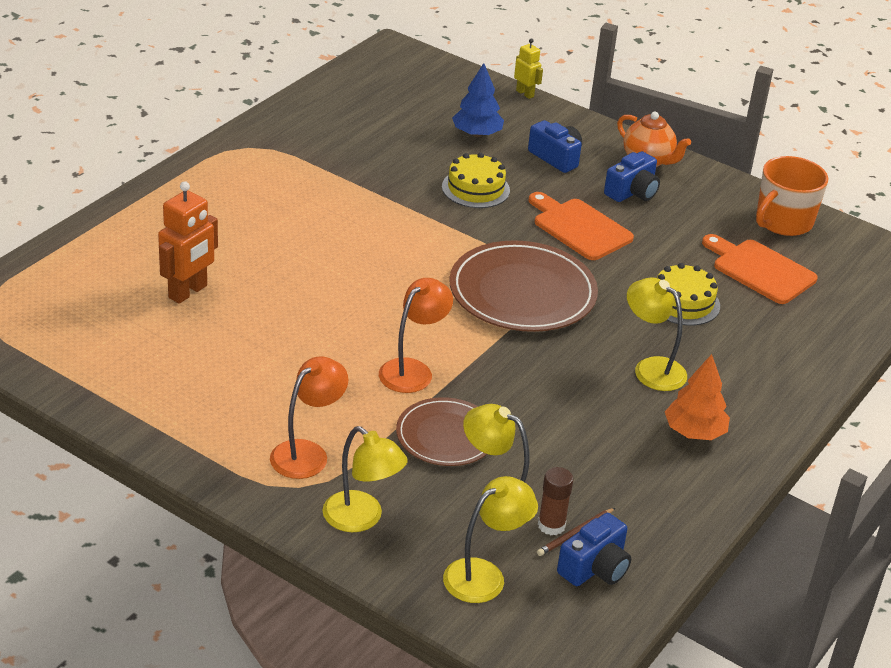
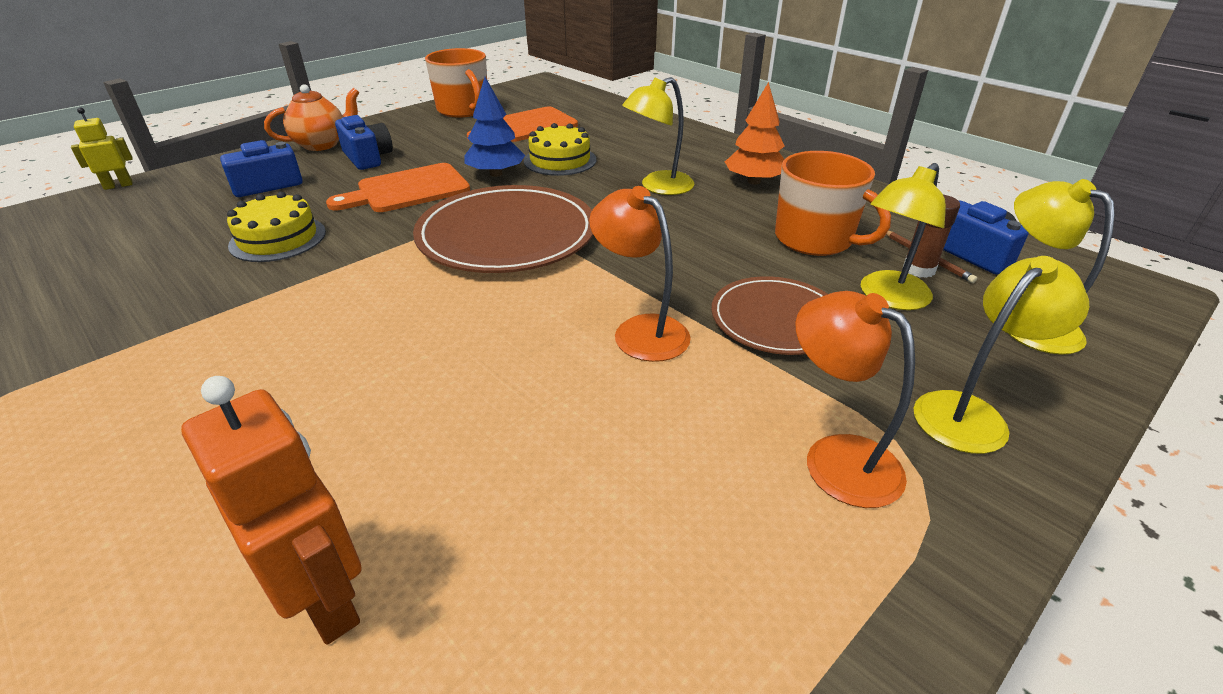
camera: 75 degrees left, 0 degrees up
blue tree [452,63,504,137] -> blue tree moved to [464,77,526,177]
none -> orange mug [775,151,891,256]

